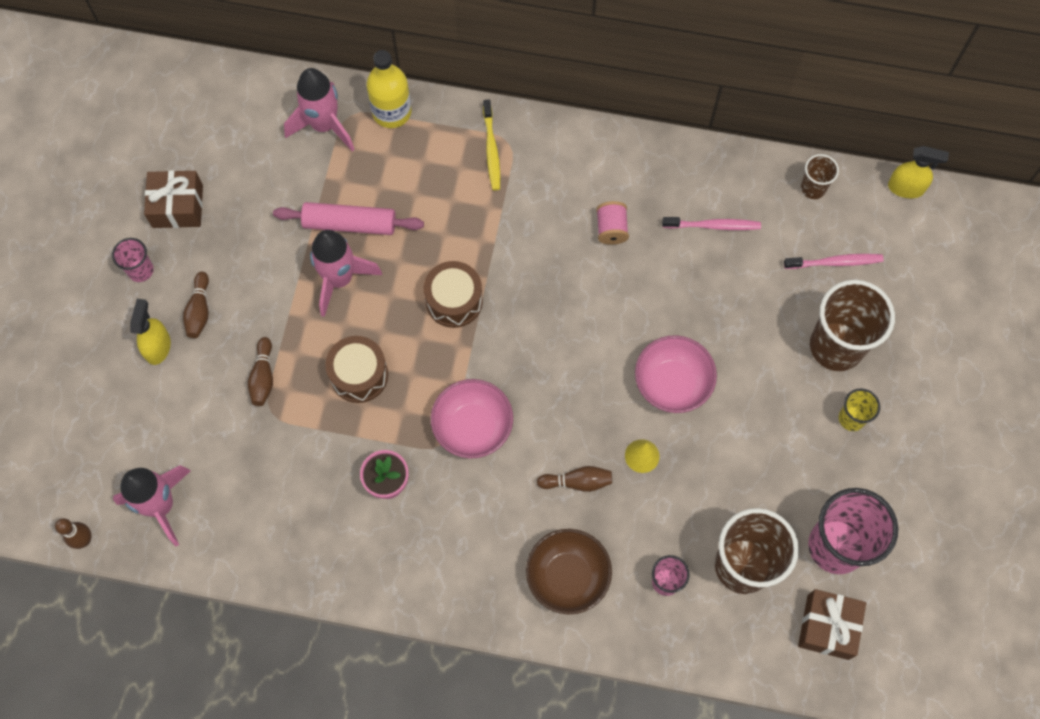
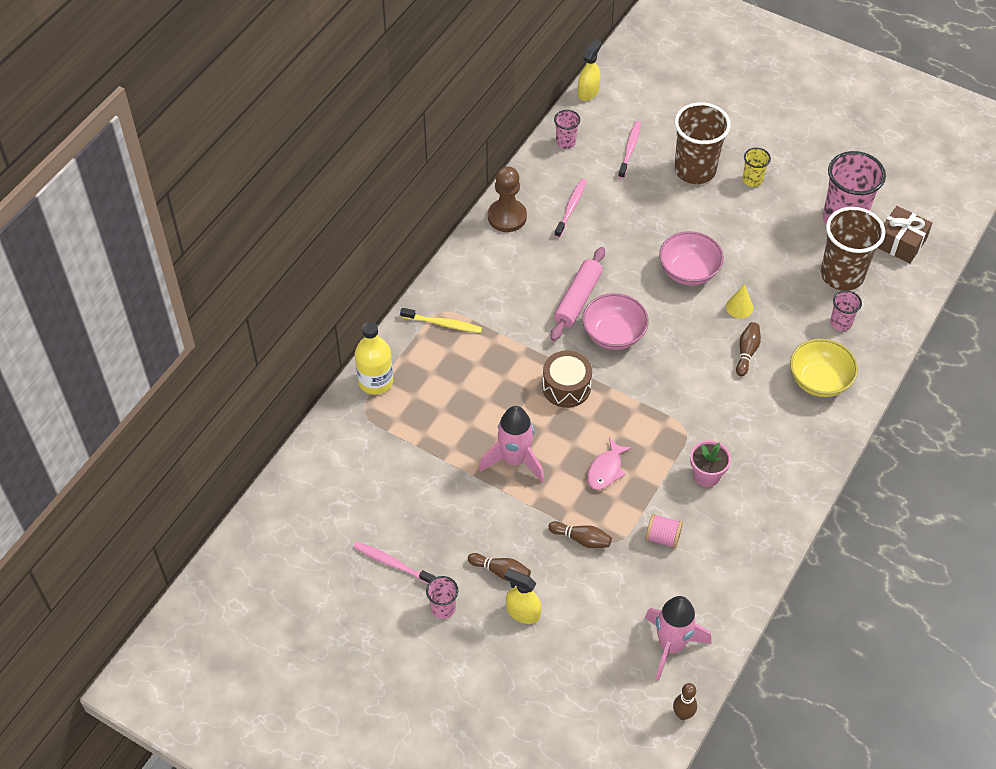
camera: 70 degrees left, 15 degrees down
brown gift [144,170,203,228] -> pink toothbrush [353,542,436,584]
pink rolling pin [273,202,424,235] -> pink rolling pin moved to [551,247,605,341]
pink rocket [284,68,354,151] -> none
brown drum [325,336,388,403] -> pink fish [587,438,632,490]
pink bowl [431,379,513,458] -> pink bowl moved to [582,293,649,350]
brown bowl [526,529,612,614] -> yellow bowl [790,339,858,397]
pink spool [596,201,629,245] -> pink spool moved to [645,514,683,549]
brown cup [801,154,839,199] -> pink cup [554,110,580,149]
none -> brown pawn [488,166,527,232]

